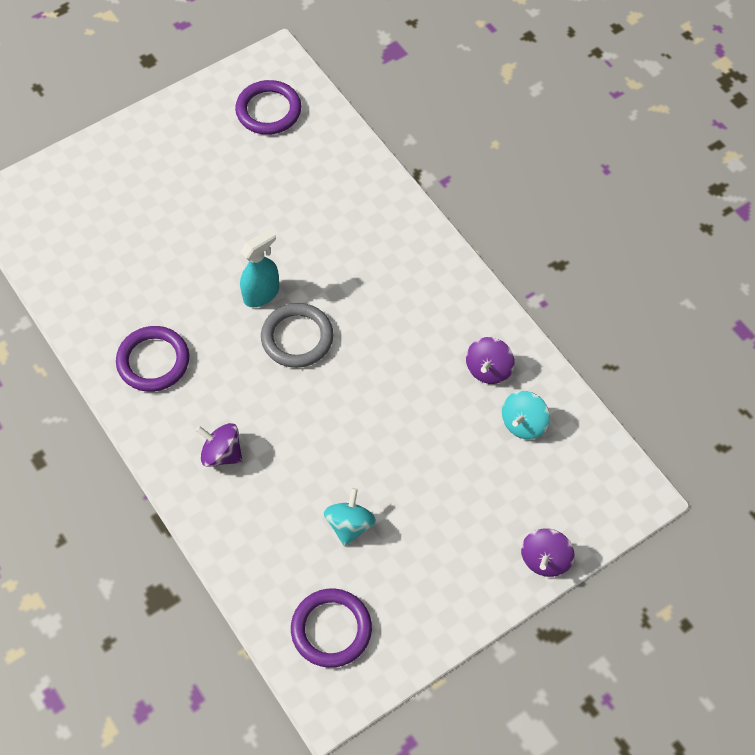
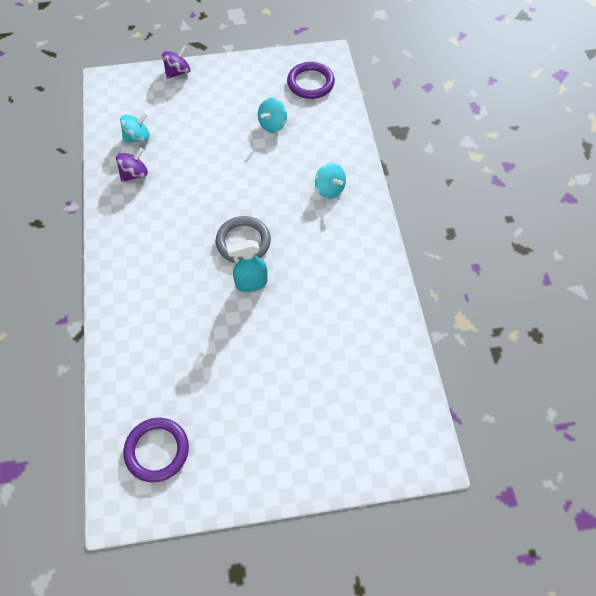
camera: 155 degrees left, 0 degrees up
purple ring [116,326,189,392] -> none
purple spinning top [196,423,243,467] -> turquoise spinning top [315,163,346,199]

